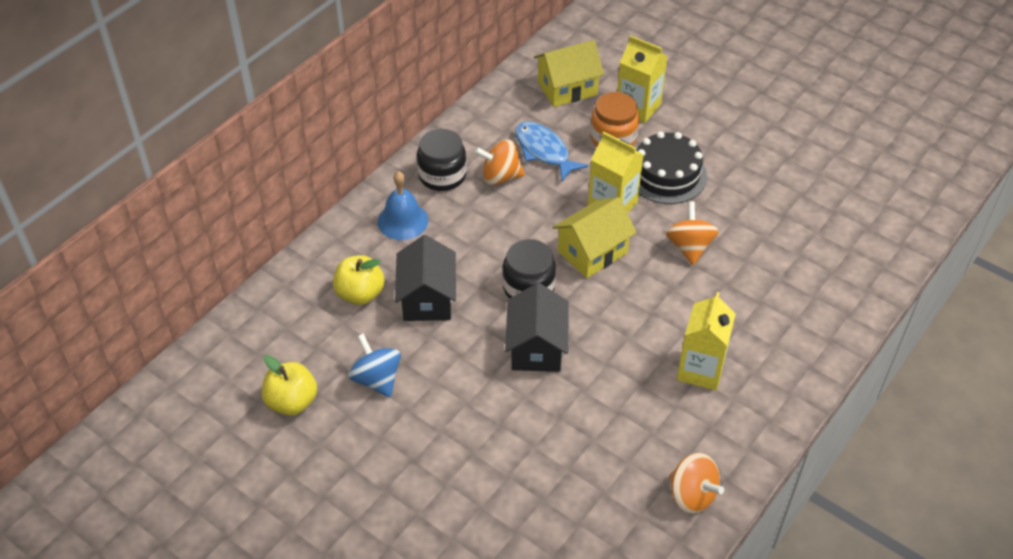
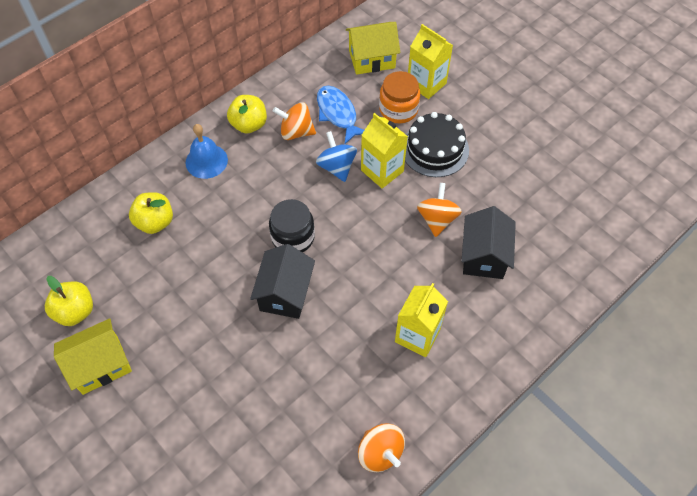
camera: 10 degrees right, 10 degrees up
blue spinning top [348,333,401,397] -> blue spinning top moved to [316,131,357,182]
black house [395,235,456,321] -> black house moved to [461,206,516,279]
black jar [417,129,467,191] -> yellow apple [227,95,267,134]
yellow house [553,197,637,278] -> yellow house moved to [54,318,132,395]

